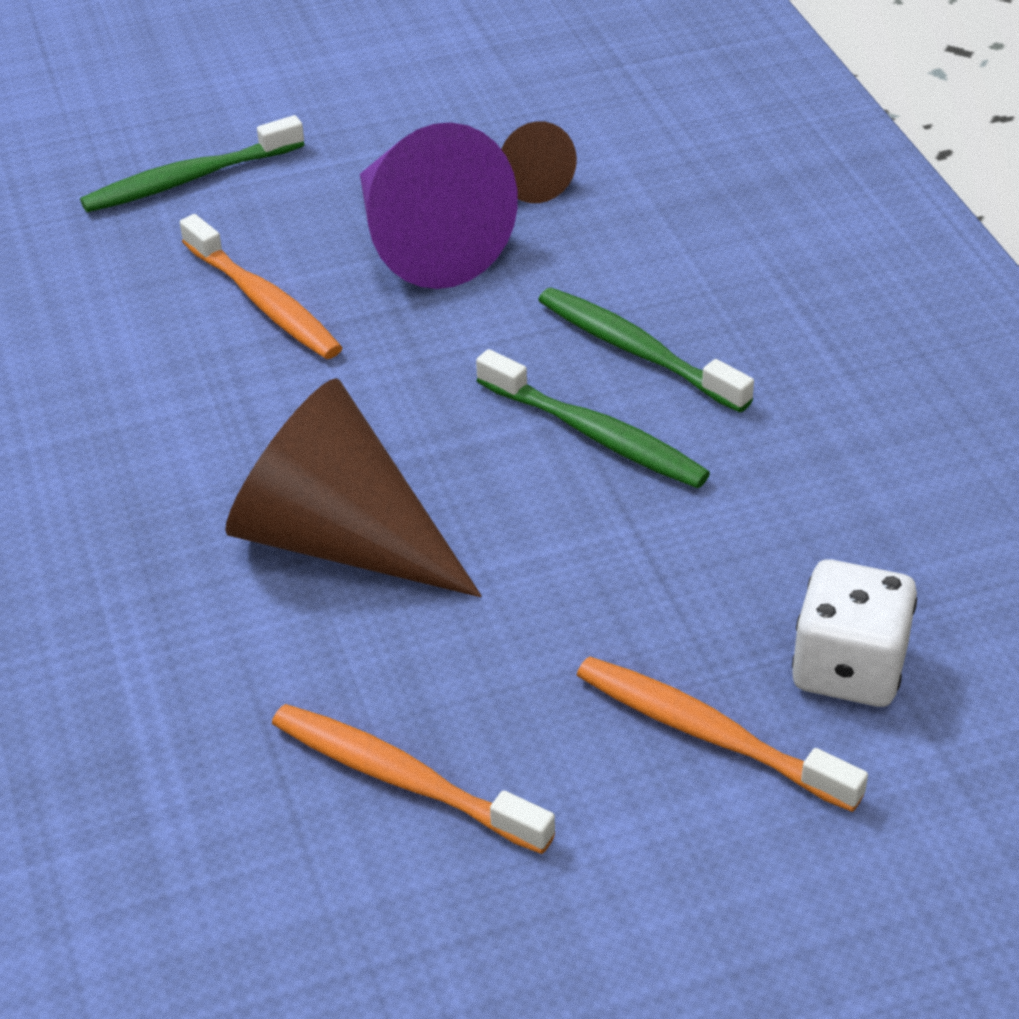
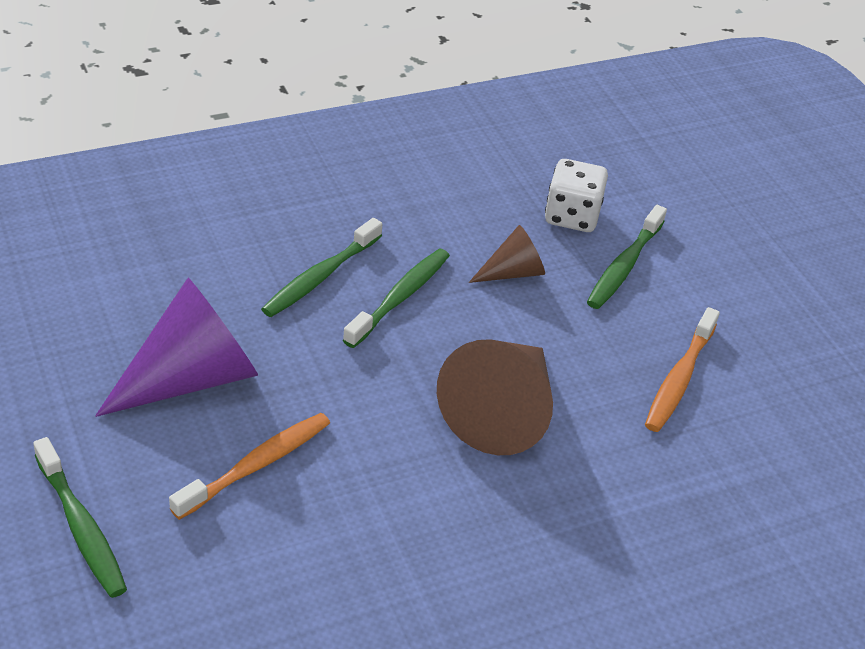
camera: 100 degrees left, 0 degrees up
brown cone [501,121,577,203] -> brown cone moved to [469,225,545,283]
orange toothbrush [577,657,868,812] -> green toothbrush [587,205,667,309]

